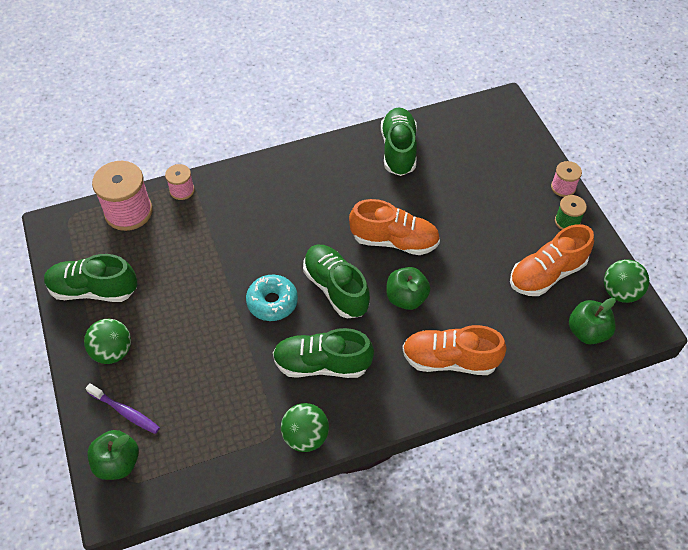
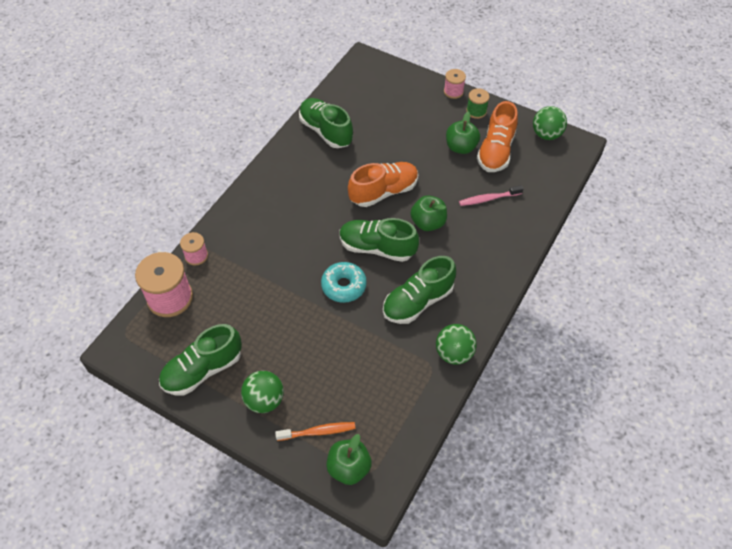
camera: 40 degrees left, 0 degrees up
purple toothbrush [86,383,160,434] -> orange toothbrush [275,422,355,441]
orange shoe [402,325,507,375] -> none
green apple [569,298,616,345] -> green apple moved to [446,112,480,154]
none -> pink toothbrush [459,185,523,206]

